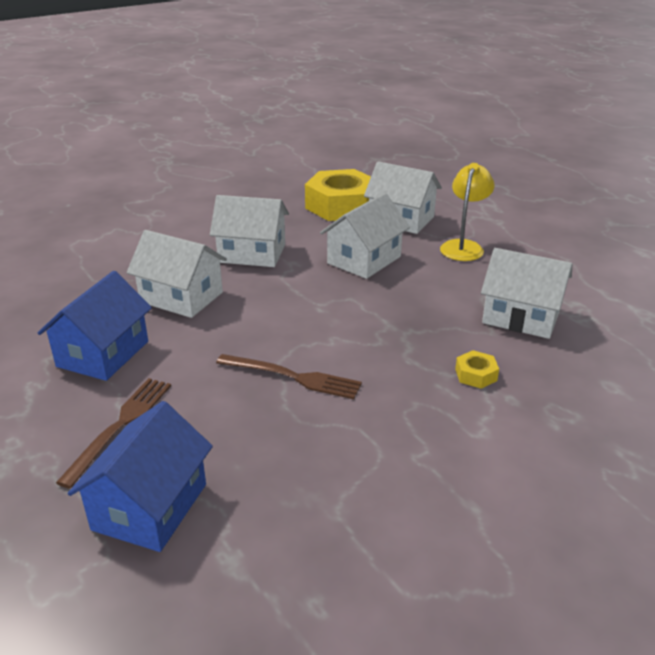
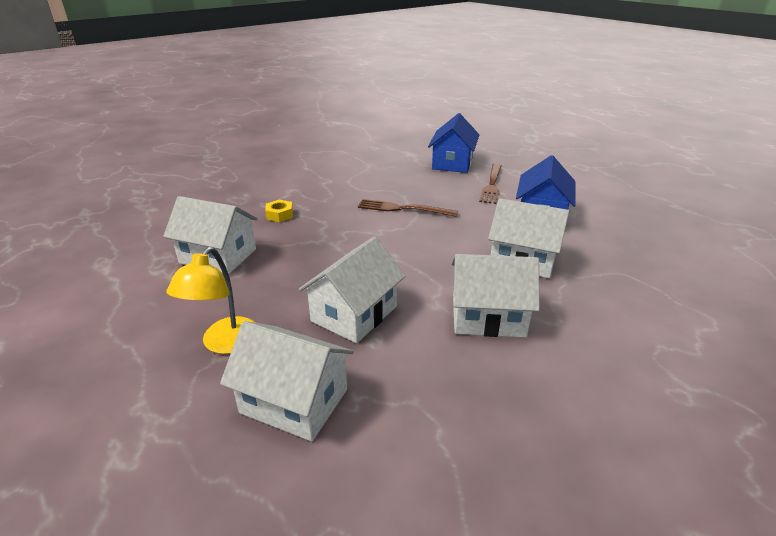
camera: 175 degrees right, 0 degrees up
yellow nut [305,169,371,221] -> none

